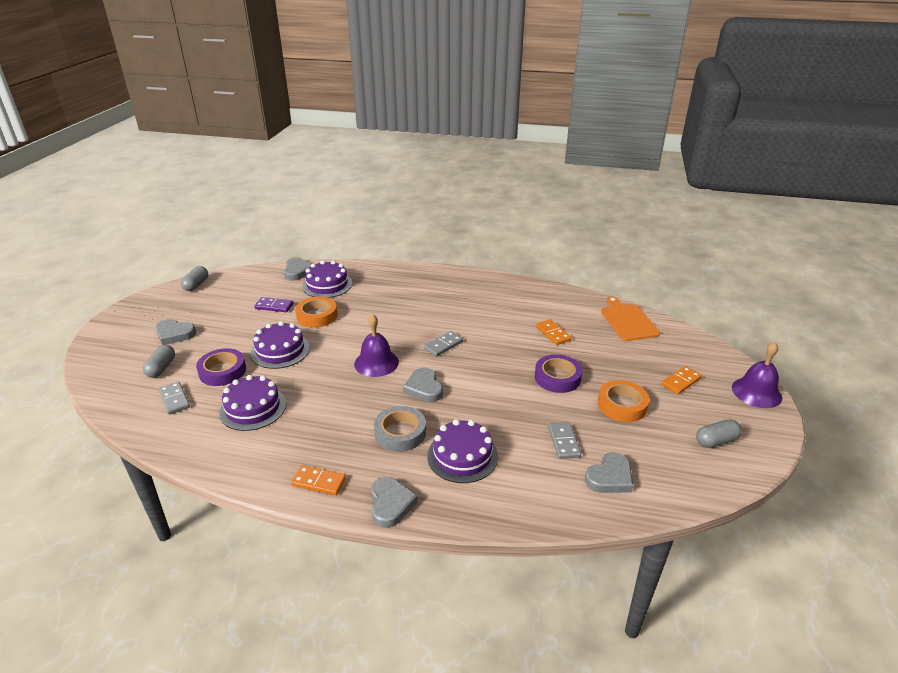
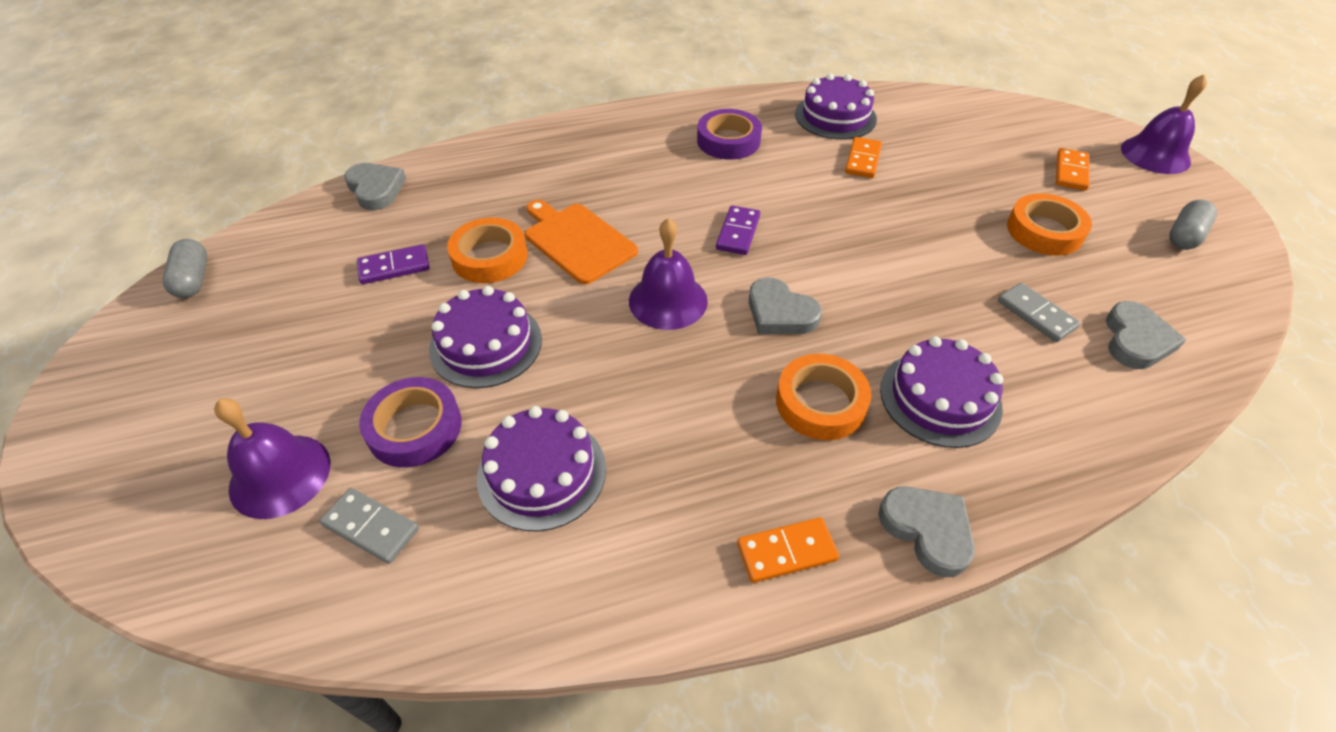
camera: 30 degrees left, 15 degrees up
grey capsule [143,345,175,378] -> purple bell [214,398,330,519]
grey heart [156,319,196,345] -> none
purple cake [302,260,352,298] -> purple cake moved to [795,73,877,140]
grey tape [374,406,426,452] -> orange tape [776,354,872,440]
grey domino [424,331,463,357] -> purple domino [716,205,760,255]
purple tape [535,354,582,393] -> purple tape moved to [697,109,762,160]
orange domino [536,319,572,345] -> orange domino turned 75 degrees clockwise [845,137,882,178]
orange cutting board [601,297,660,341] -> orange cutting board moved to [525,200,638,284]

